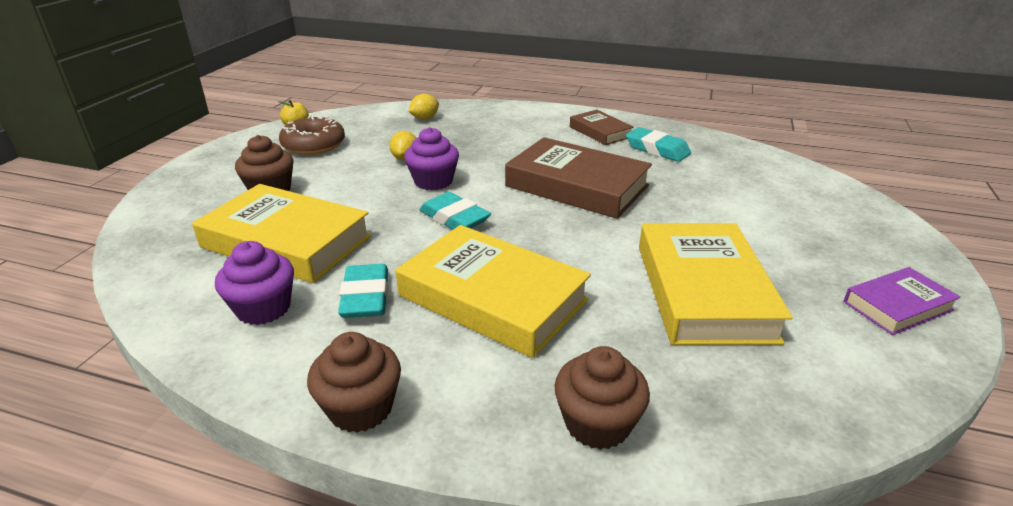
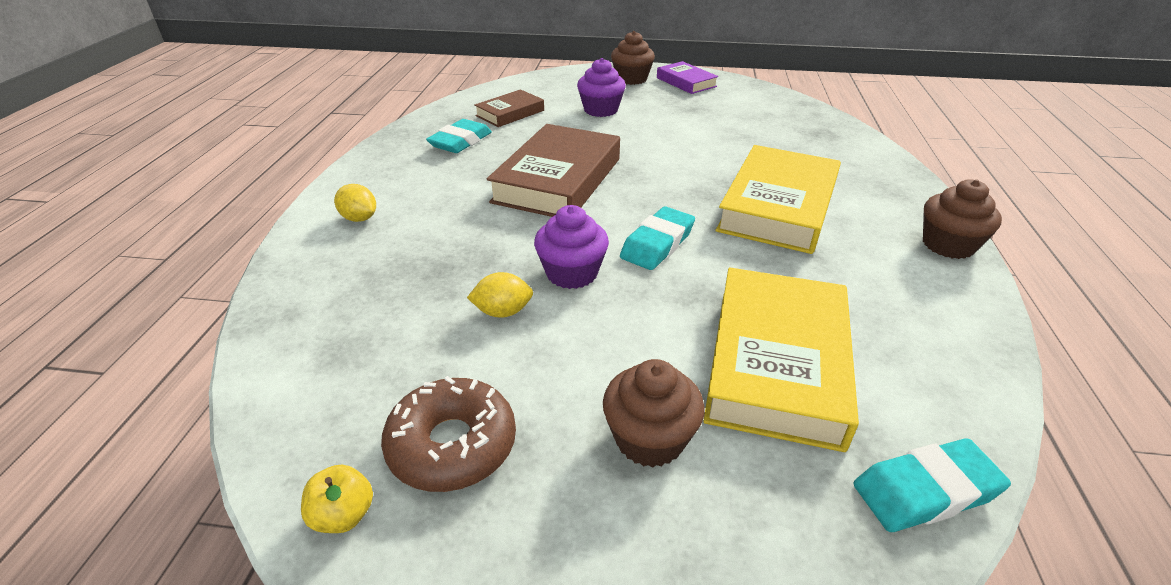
camera: 100 degrees left, 5 degrees up
purple cupcake [215,241,294,325] -> purple cupcake moved to [577,58,626,117]
turquoise eraser [338,264,388,318] -> turquoise eraser moved to [854,438,1011,532]
yellow lemon [409,94,439,120] -> yellow lemon moved to [334,184,376,222]
brown cupcake [554,346,650,450] -> brown cupcake moved to [611,31,655,85]
brown book [570,110,634,145] -> brown book moved to [474,89,544,127]
yellow book [639,223,793,345] -> none

